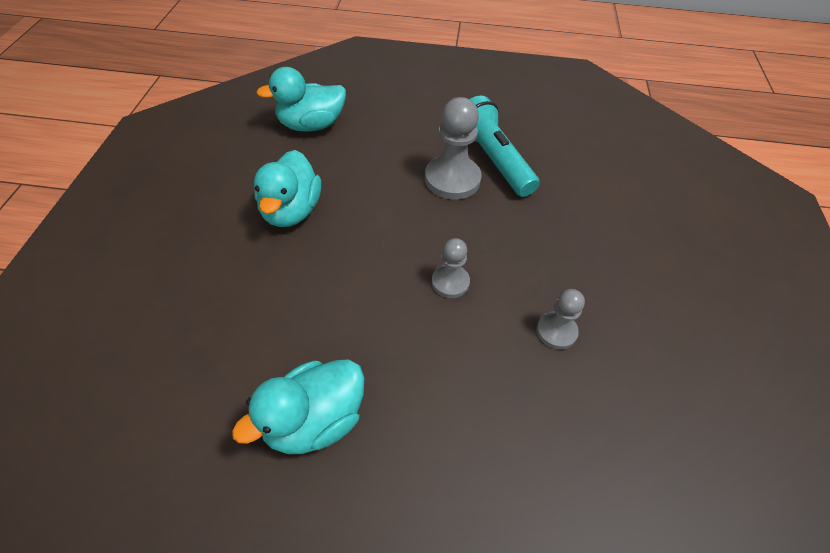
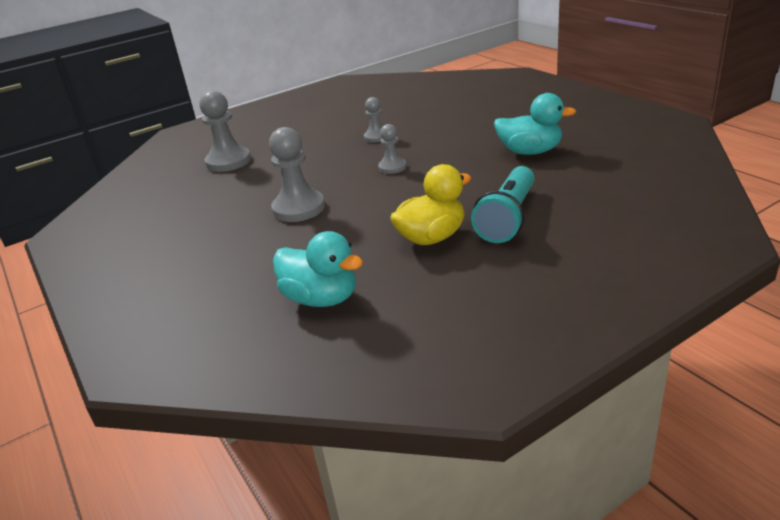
camera: 125 degrees left, 20 degrees down
turquoise duck [254,150,321,227] -> yellow duck [390,164,471,245]
turquoise flashlight [470,96,540,197] -> turquoise flashlight moved to [471,166,535,243]
none -> grey pawn [200,91,251,172]

